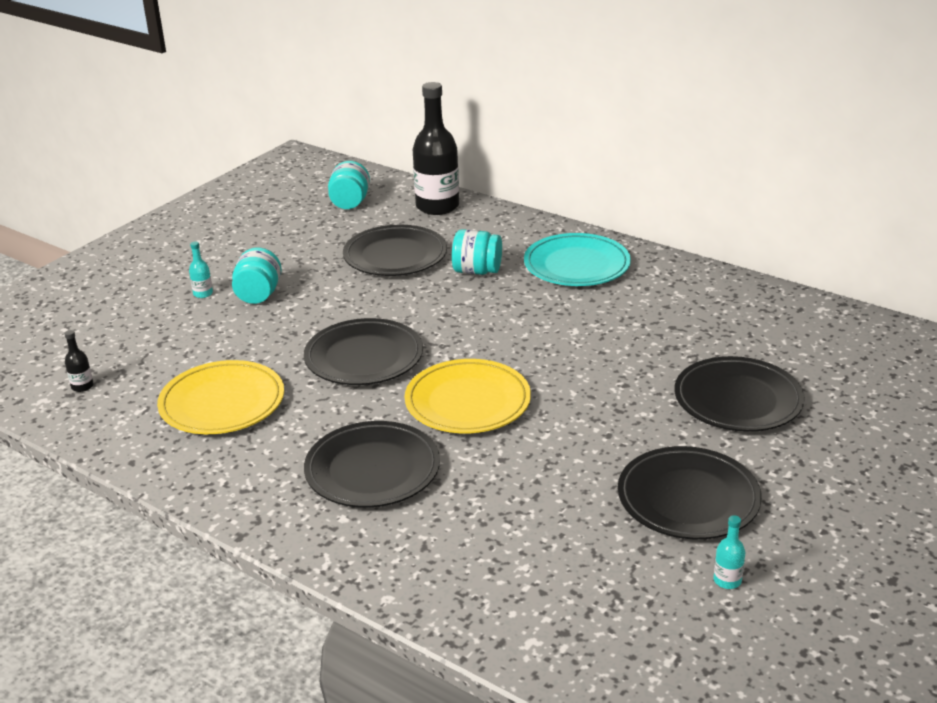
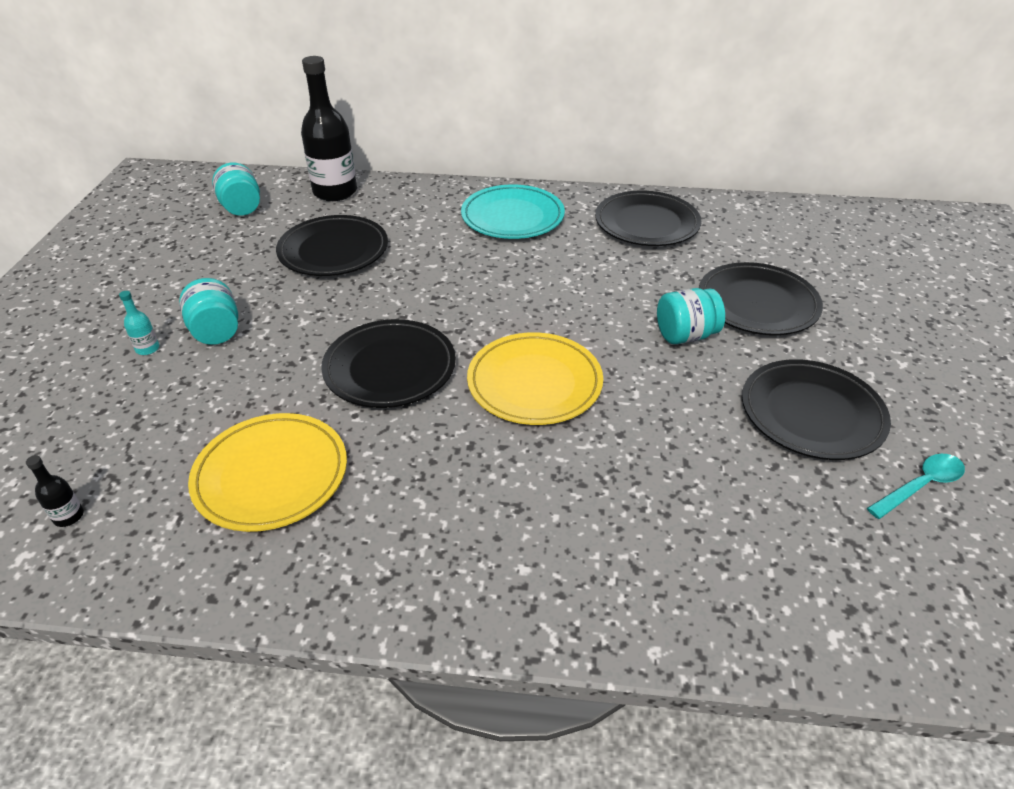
camera: 30 degrees left, 10 degrees up
black plate [304,421,440,508] -> black plate moved to [595,191,701,246]
turquoise jar [452,229,502,275] -> turquoise jar moved to [657,288,725,344]
turquoise bottle [714,515,745,589] -> turquoise spoon [867,454,965,519]

